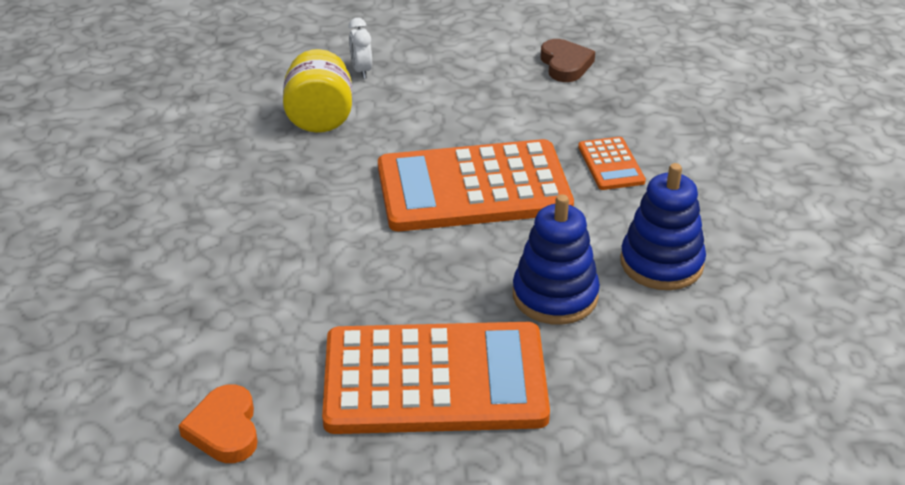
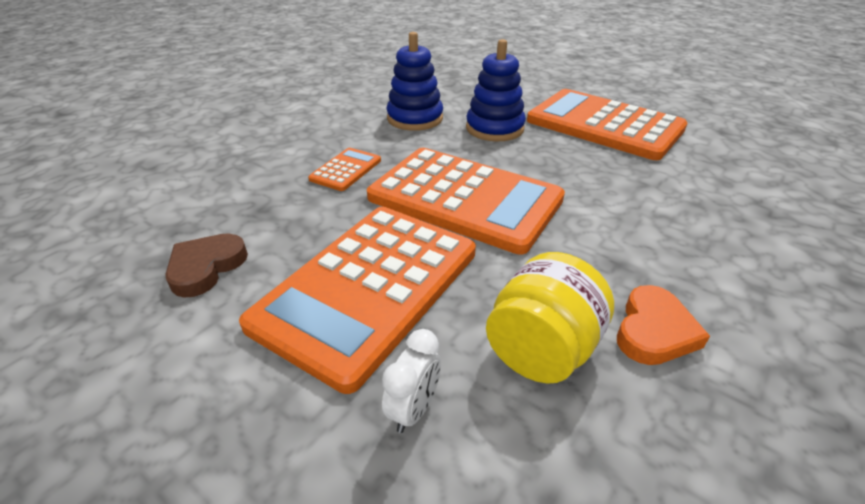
camera: 140 degrees left, 0 degrees up
orange heart [178,384,258,463] -> orange heart moved to [617,285,710,365]
none -> orange calculator [239,207,476,394]

